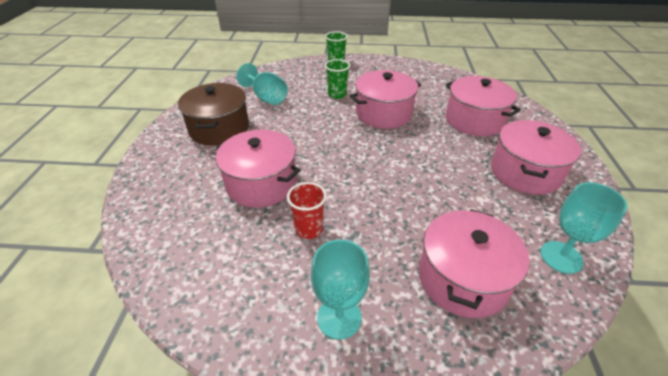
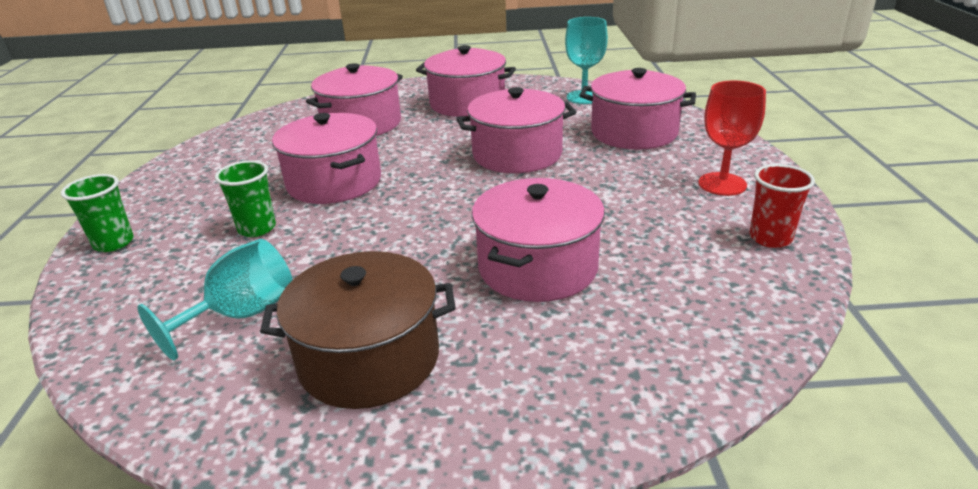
camera: 95 degrees left, 10 degrees down
red cup [287,182,327,239] -> red cup moved to [749,164,815,248]
turquoise goblet [311,240,370,340] -> red goblet [698,81,766,196]
none -> pink pot [456,87,576,173]

